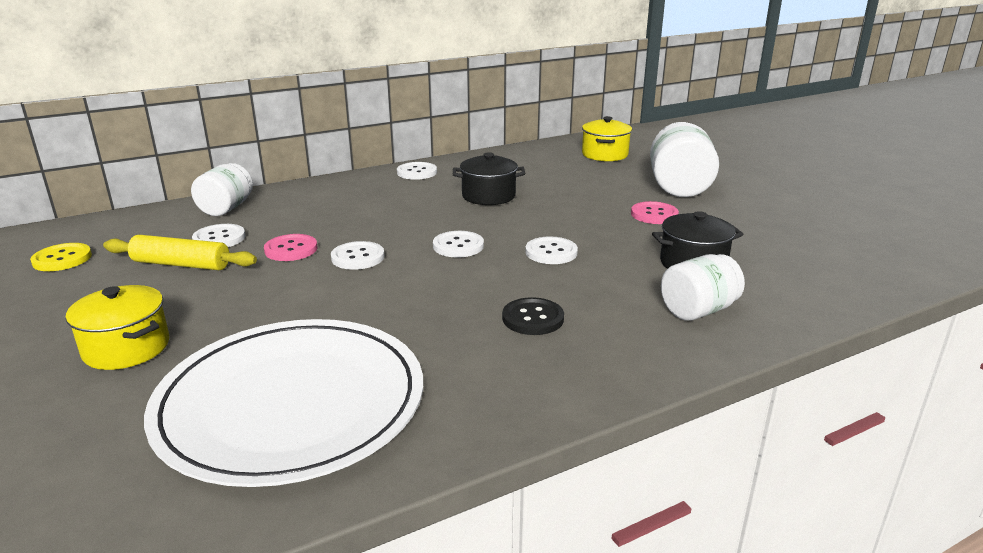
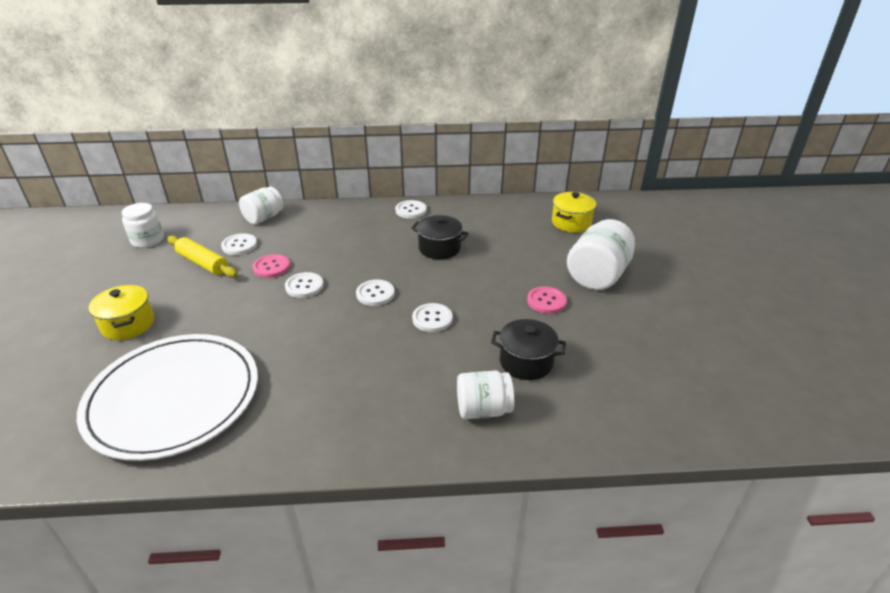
camera: 25 degrees right, 10 degrees up
yellow button [30,243,92,271] -> white jar [122,203,164,248]
black button [502,297,564,335] -> none

